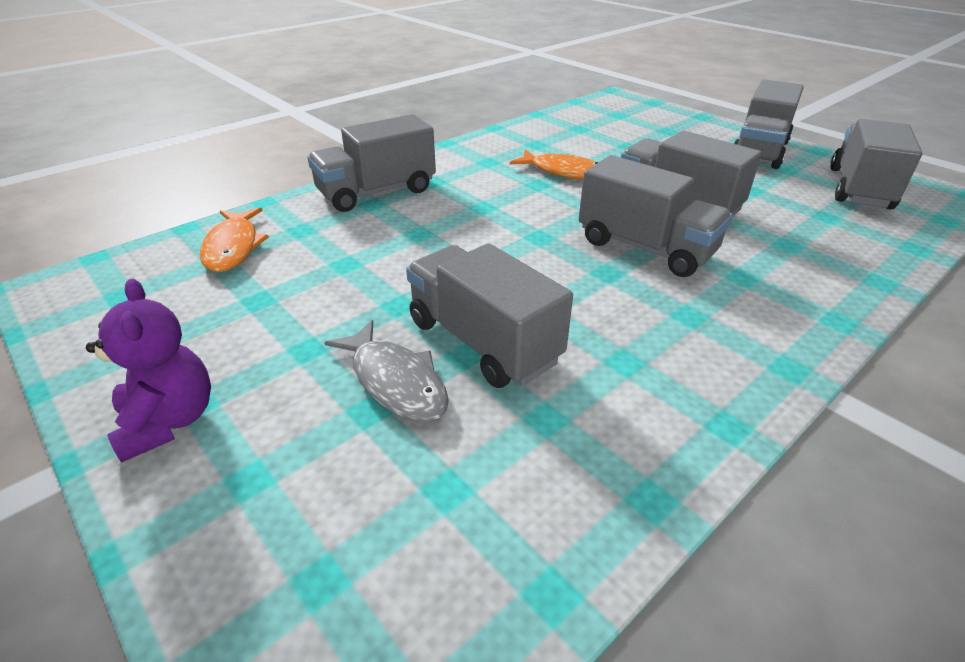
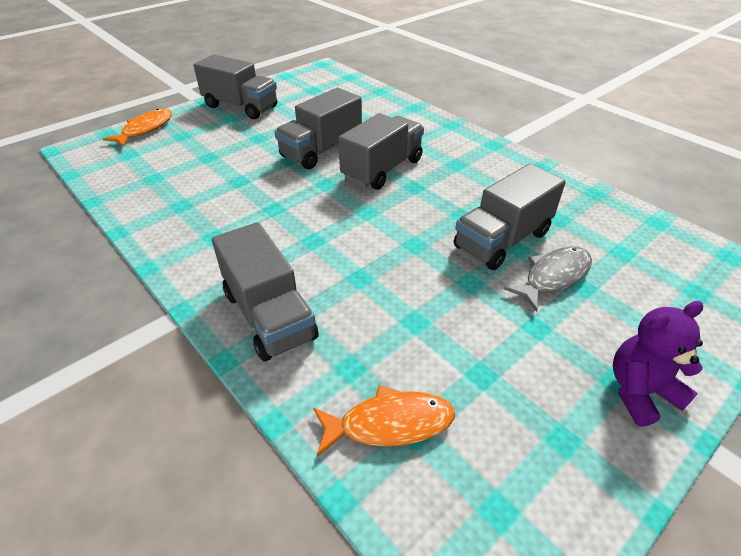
camera: 90 degrees left, 5 degrees up
orange fish [510,150,598,180] -> orange fish moved to [103,109,172,147]
grey truck [831,119,923,209] -> none

